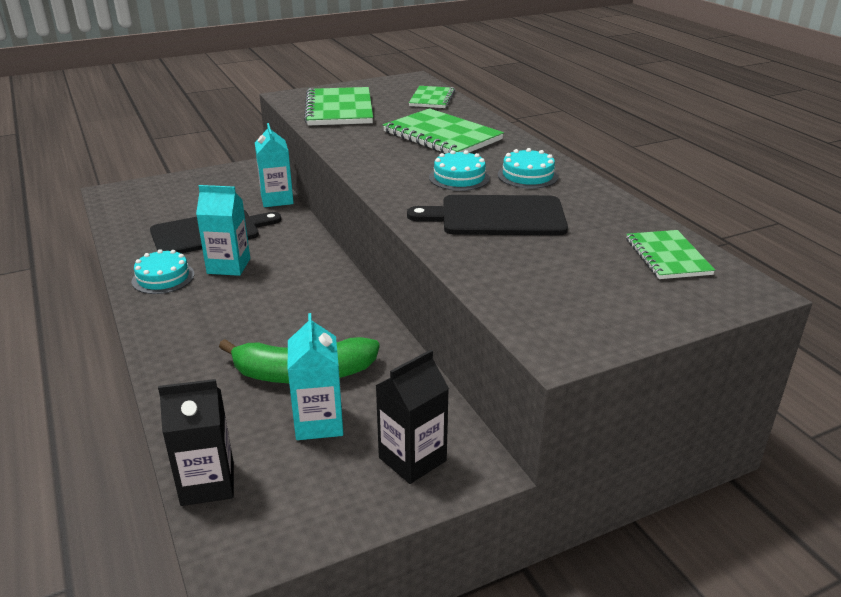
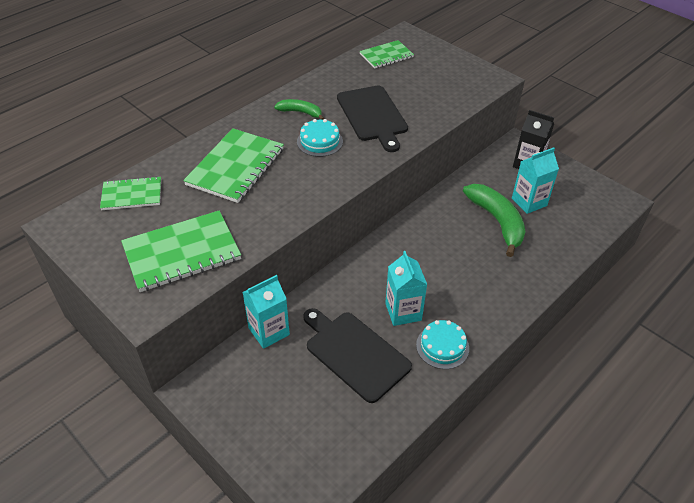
camera: 110 degrees left, 15 degrees up
black carton [158,379,234,506] -> none
turquoise cake [498,148,558,189] -> green banana [274,99,324,120]

